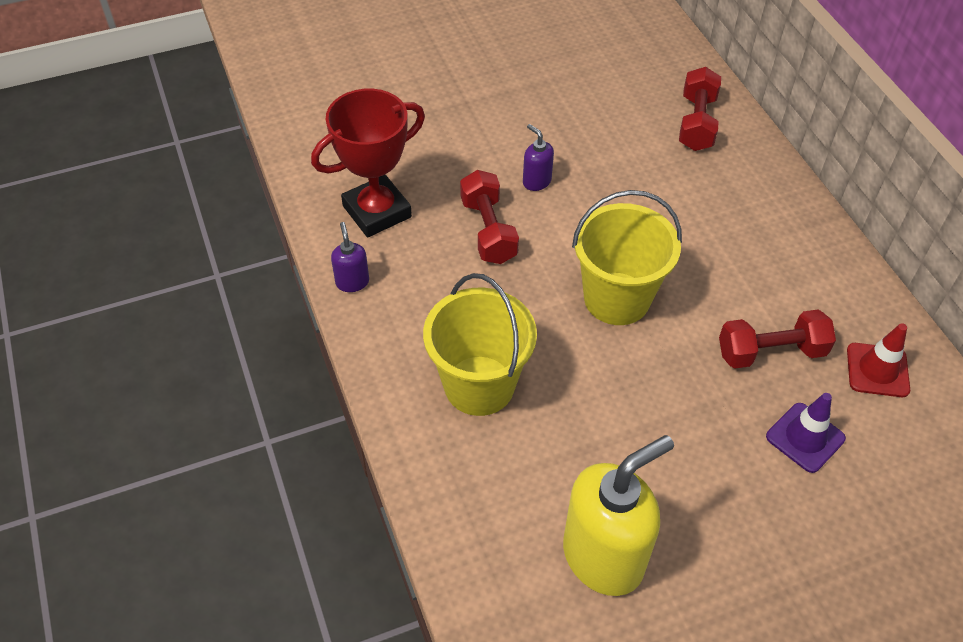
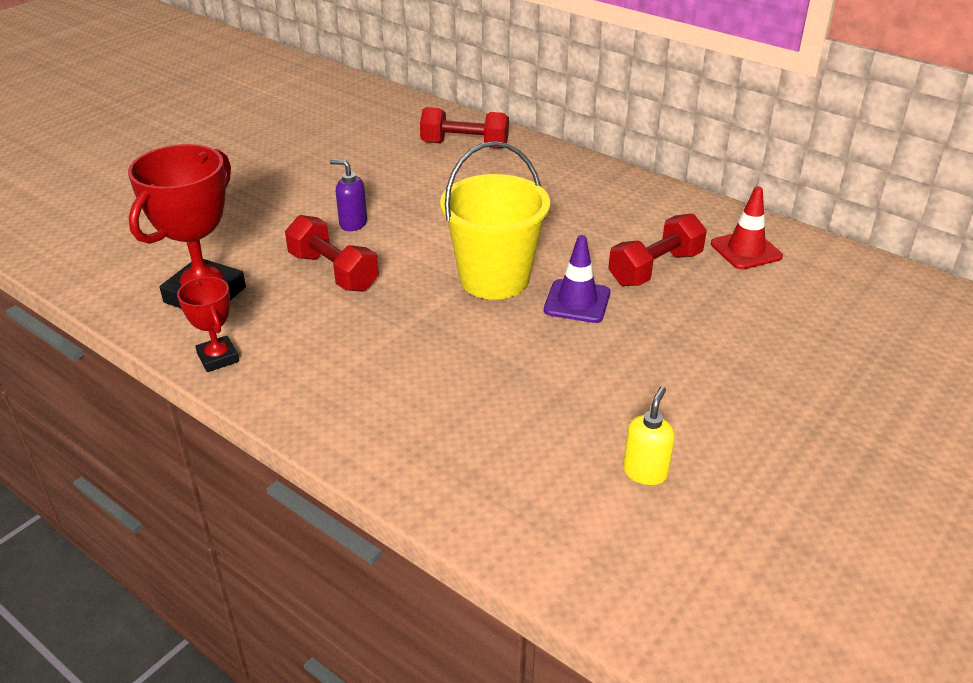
camera: 30 degrees left, 15 degrees down
purple soap dispenser [331,222,369,292] -> red trophy [177,277,239,372]
yellow bucket [423,273,537,416] -> none
yellow soap dispenser [563,435,674,596] -> yellow soap dispenser [623,386,675,485], size x0.45
red dumbbell [679,67,721,151] -> red dumbbell turned 60 degrees counterclockwise [420,107,509,148]
purple traffic cone [766,393,846,473] -> purple traffic cone moved to [544,235,610,323]

